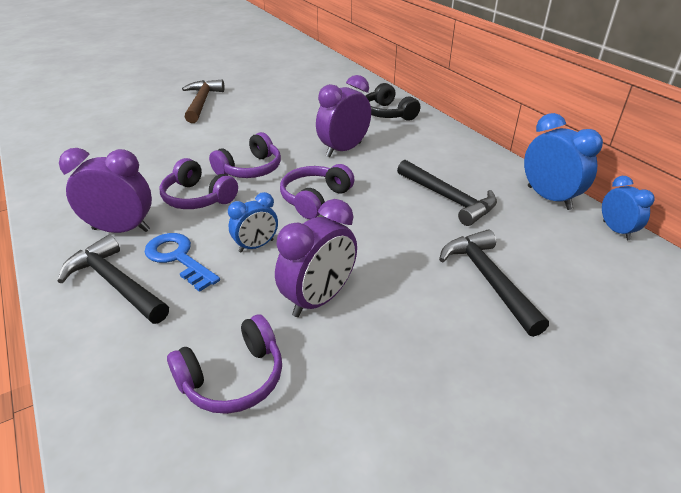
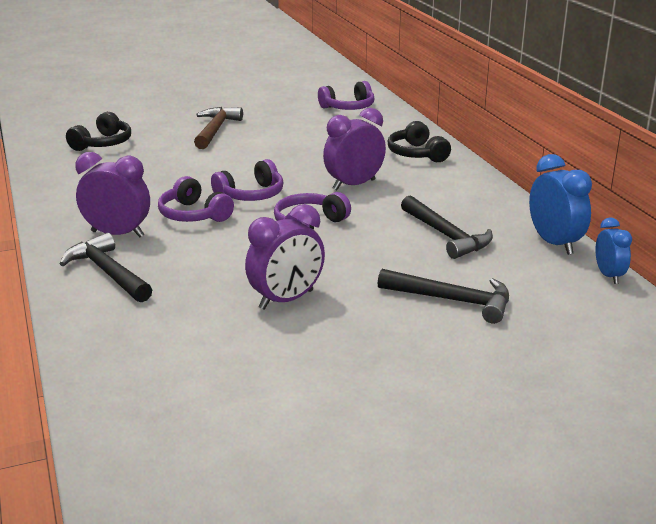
camera: 10 degrees right, 10 degrees down
blue key [145,233,220,292] -> none
purple headphones [167,314,282,414] -> purple headphones moved to [318,81,374,110]
blue clock [228,192,278,253] -> none
black hammer [439,230,549,337] -> black hammer turned 120 degrees clockwise [378,269,509,324]
none -> black headphones [66,112,131,151]

